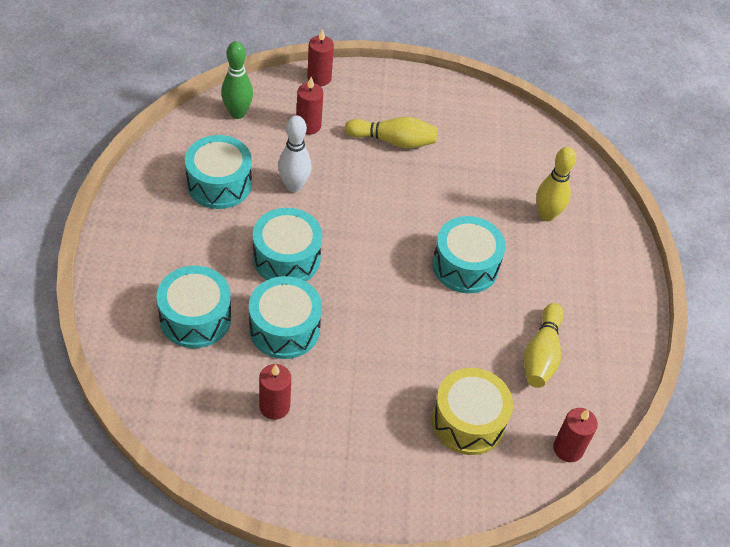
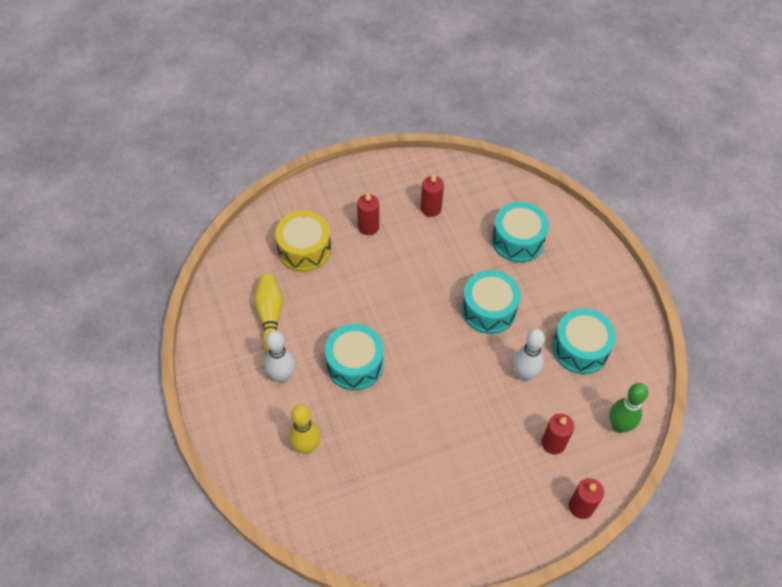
camera: 160 degrees right, 5 degrees up
turquoise drum [249,276,322,359] -> none
yellow bowling pin [344,117,437,149] -> none
red candle [553,408,598,462] -> red candle moved to [357,192,379,235]
none -> white bowling pin [265,331,295,383]

